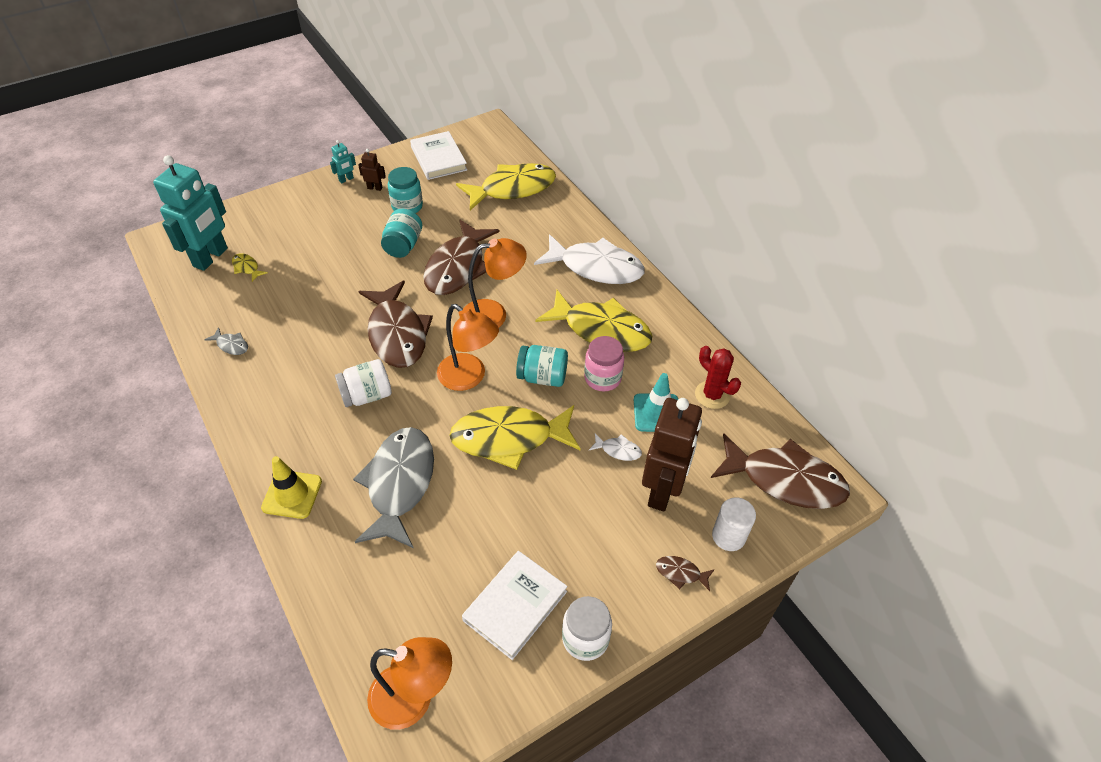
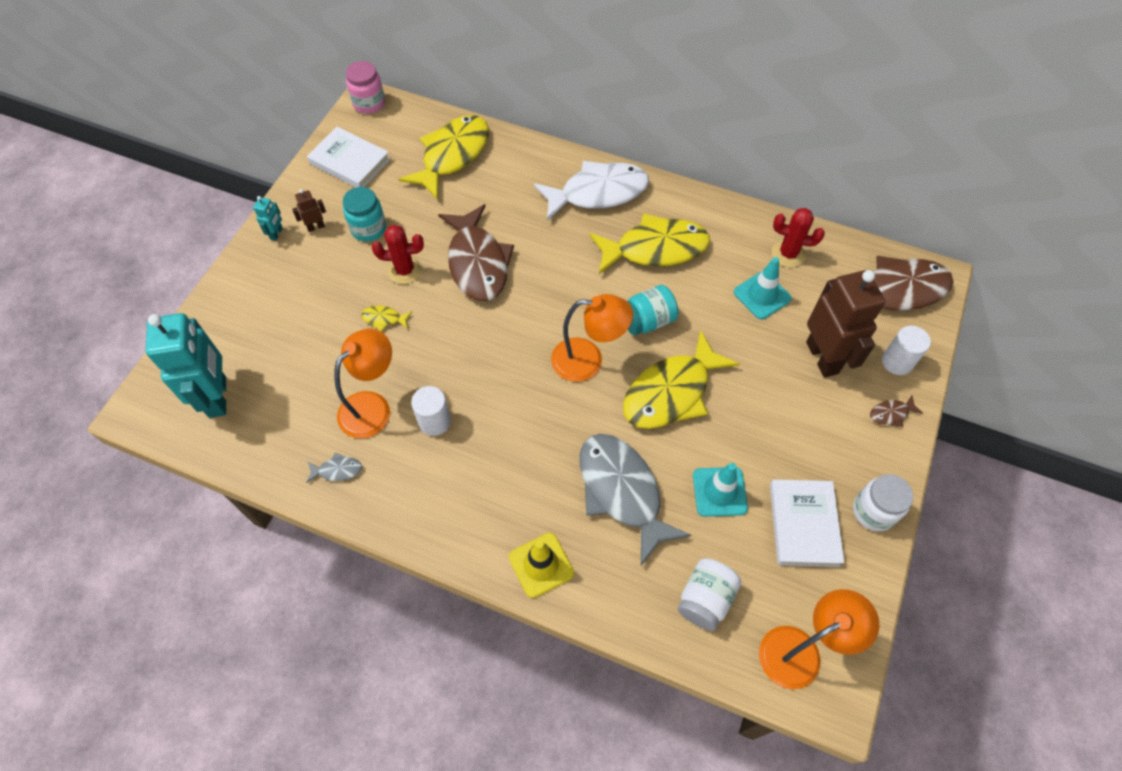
camera: 35 degrees left, 10 degrees up
yellow fish [232,253,268,282] -> yellow fish moved to [361,306,412,332]
white jar [335,359,392,407] -> white jar moved to [678,558,741,631]
brown fish [359,280,433,368] -> none
turquoise jar [381,209,422,258] -> red cactus [372,225,424,284]
orange lamp [464,238,527,328] -> orange lamp moved to [334,329,392,438]
pink jar [584,336,624,391] -> pink jar moved to [346,61,385,114]
white fish [589,433,642,461] -> none
none -> white cylinder [411,386,451,436]
none -> turquoise traffic cone [693,463,748,517]

